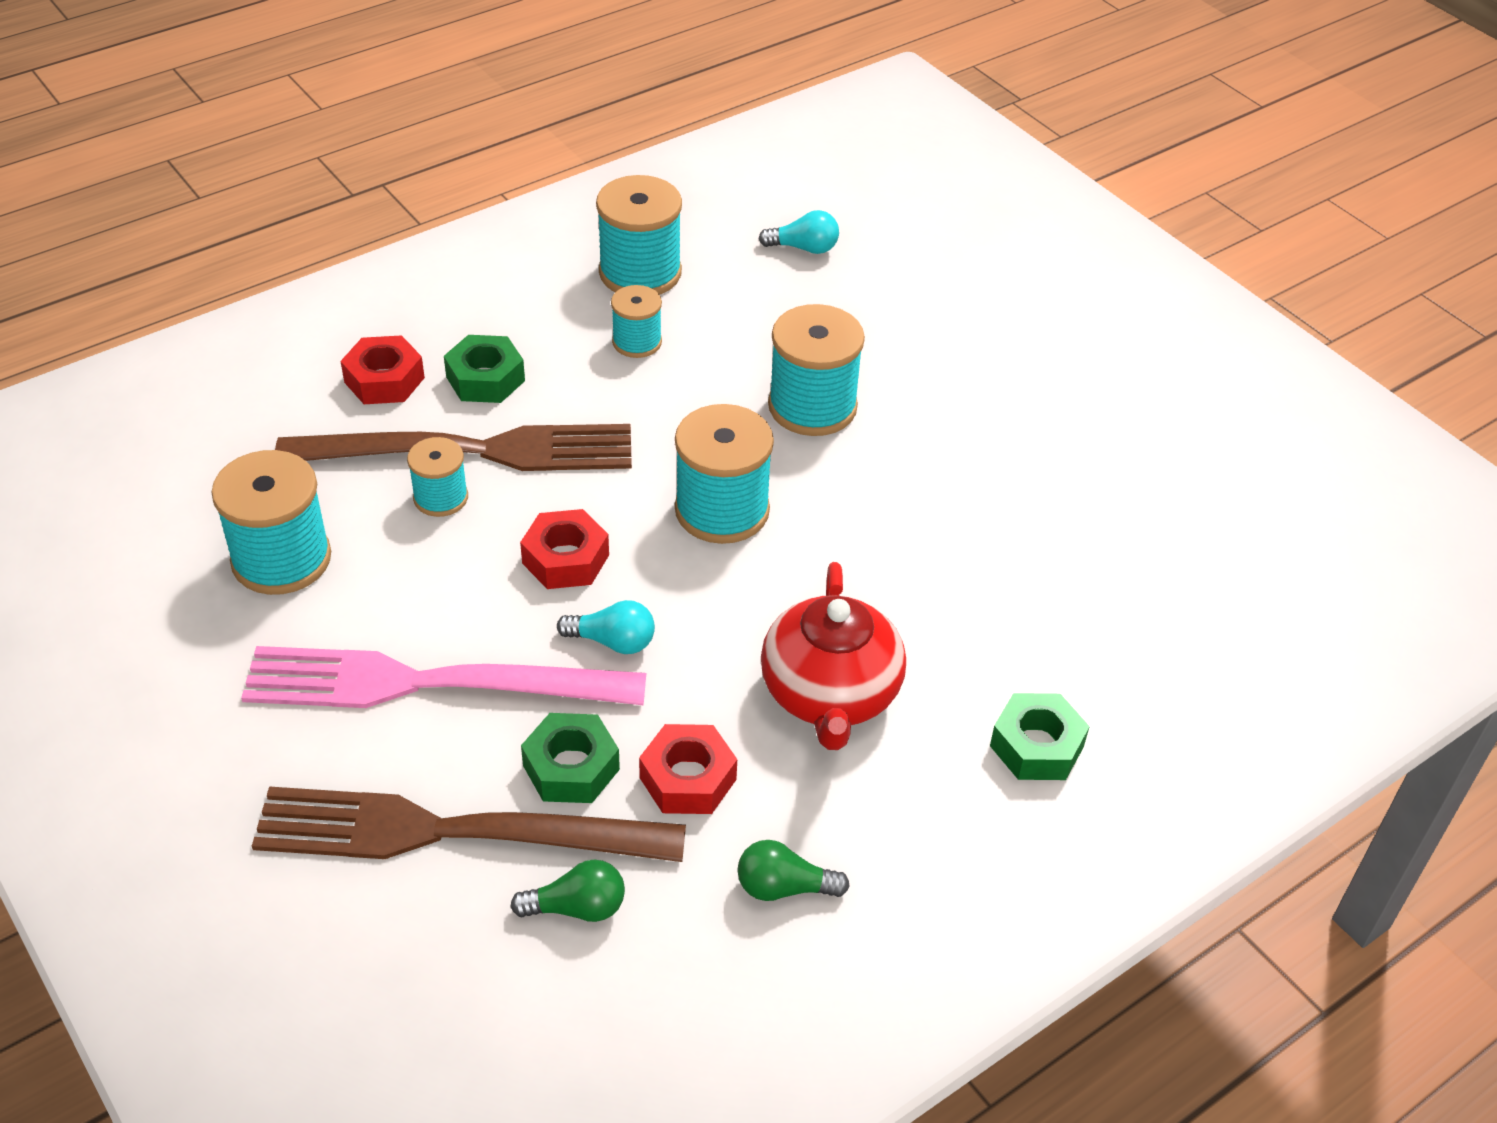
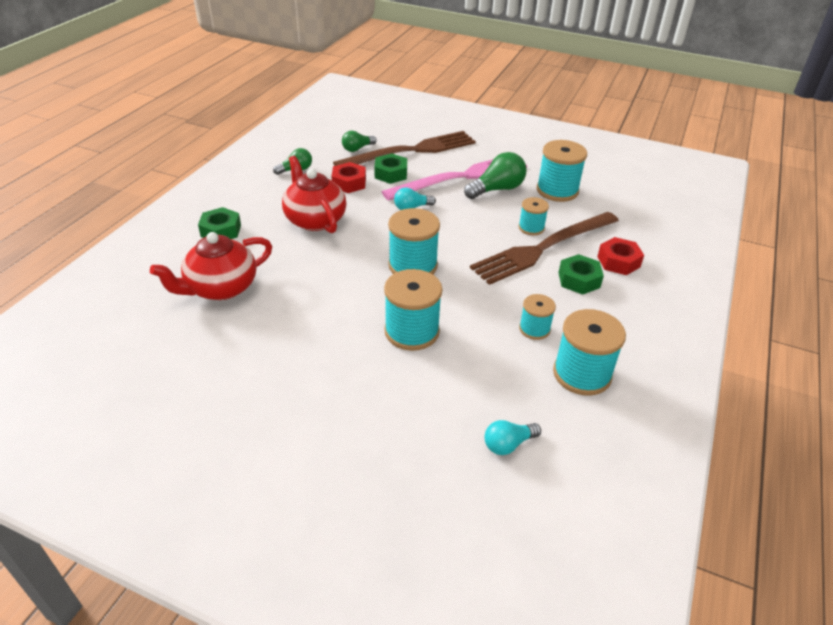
camera: 150 degrees right, 5 degrees down
red nut [520,509,609,589] -> none
none -> red teapot [150,232,272,300]
none -> green light bulb [464,152,526,199]

